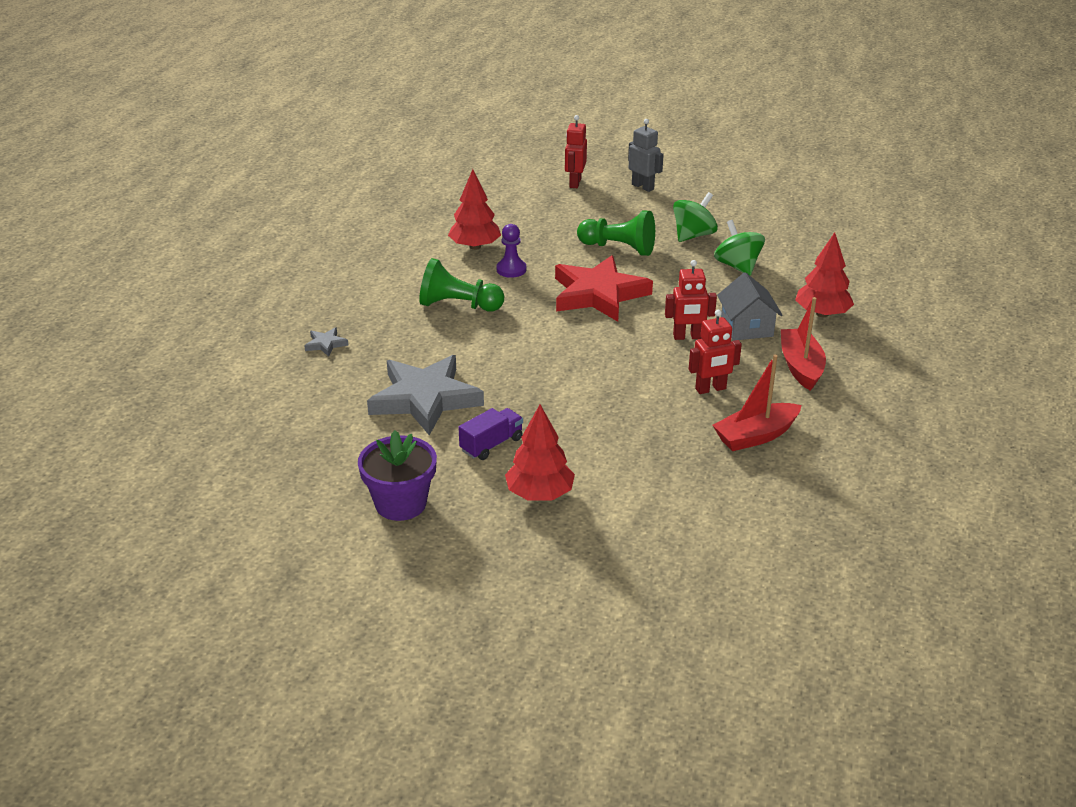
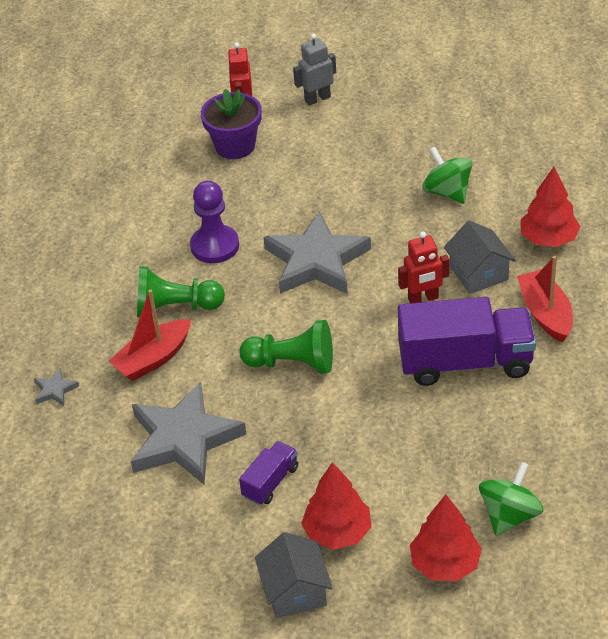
camera: 10 degrees left, 10 degrees up
purple flower pot [358,430,437,521] -> purple flower pot moved to [201,89,262,159]
red tree [448,169,501,250] -> red tree moved to [410,494,482,581]
purple pawn [496,224,526,278] -> purple pawn [190,181,239,263], size x1.51
red star [555,255,653,322] -> grey star [263,211,371,294]
green pawn [577,211,655,256] -> green pawn moved to [239,320,333,374]
grey robot [628,119,664,192] -> grey robot turned 60 degrees counterclockwise [293,33,336,105]
green spinning top [673,192,718,242] -> green spinning top moved to [479,462,544,536]
red robot [689,310,742,394] -> purple truck [398,297,536,386]
red boat [713,354,801,451] -> red boat moved to [109,289,191,381]
none -> grey house [255,532,332,618]

